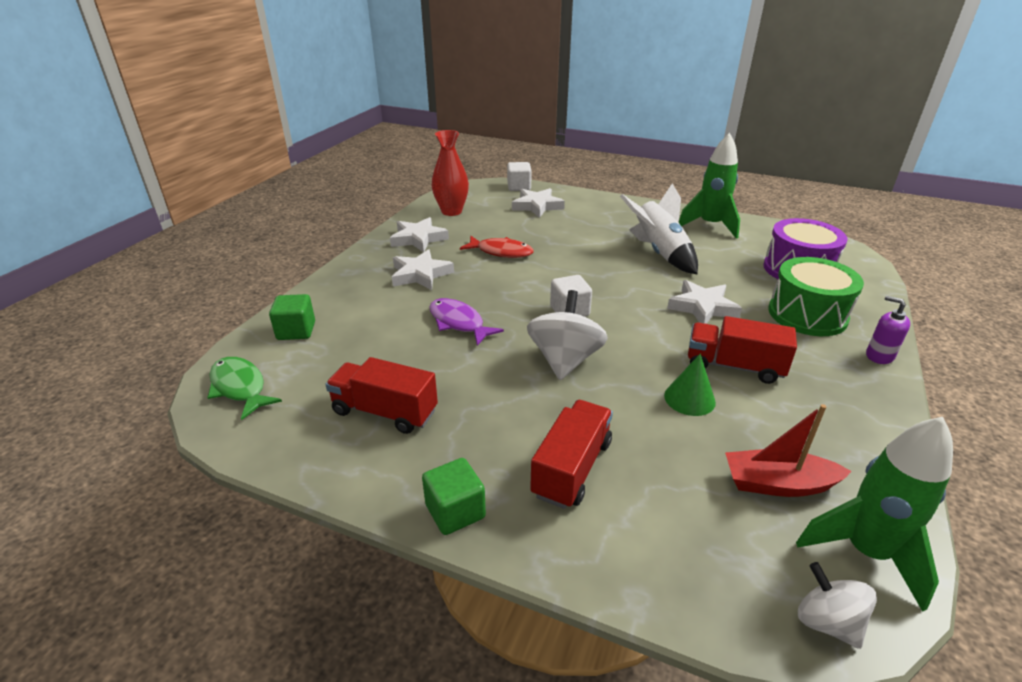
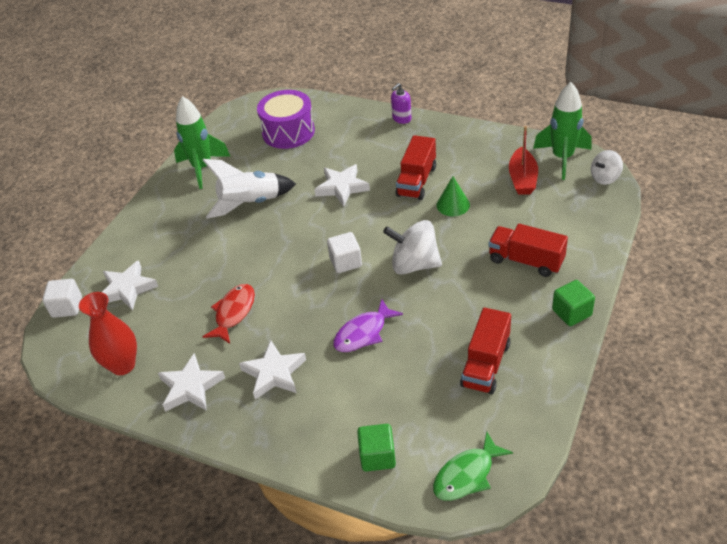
camera: 85 degrees left, 10 degrees up
green drum [768,257,864,336] -> none

